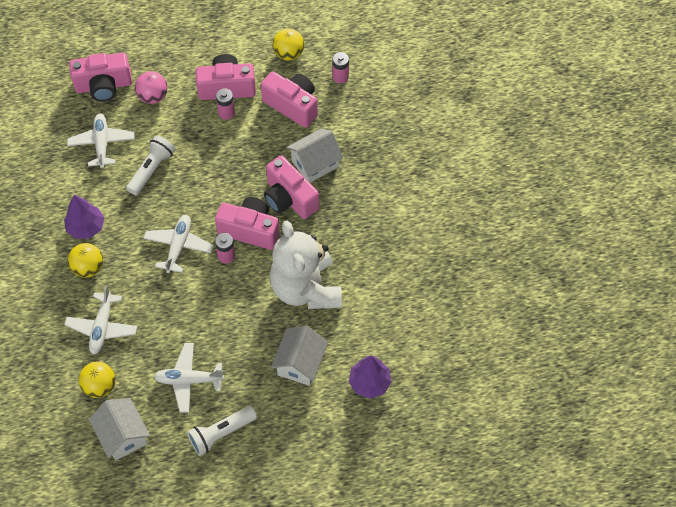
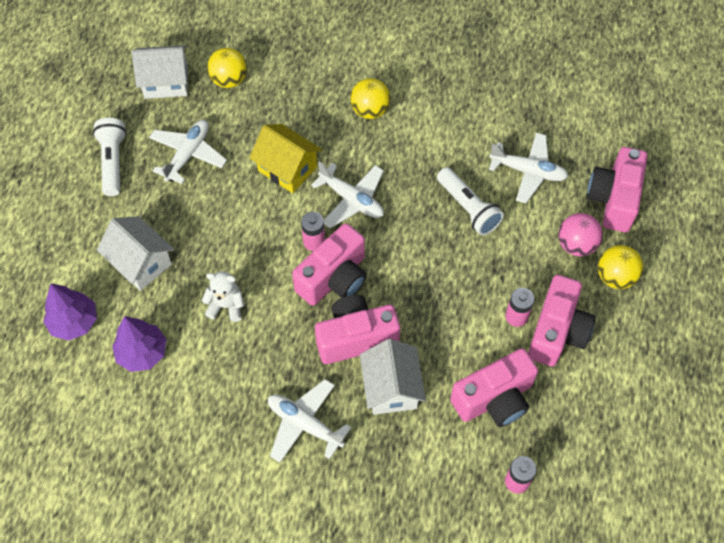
camera: 115 degrees right, 0 degrees up
purple tree [64,195,104,239] -> purple tree moved to [112,316,167,372]
white plane [64,285,138,355] -> white plane moved to [268,379,351,463]
white teddy bear [270,221,342,309] -> white teddy bear [202,271,244,322], size x0.42
yellow ball [273,28,304,61] -> yellow ball moved to [598,245,643,289]
none -> yellow house [249,124,322,193]

